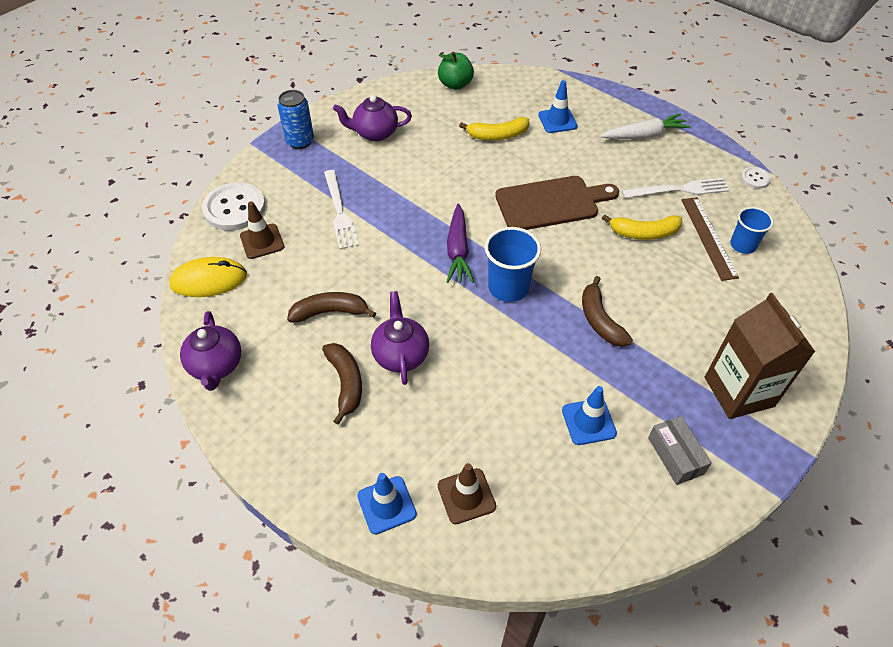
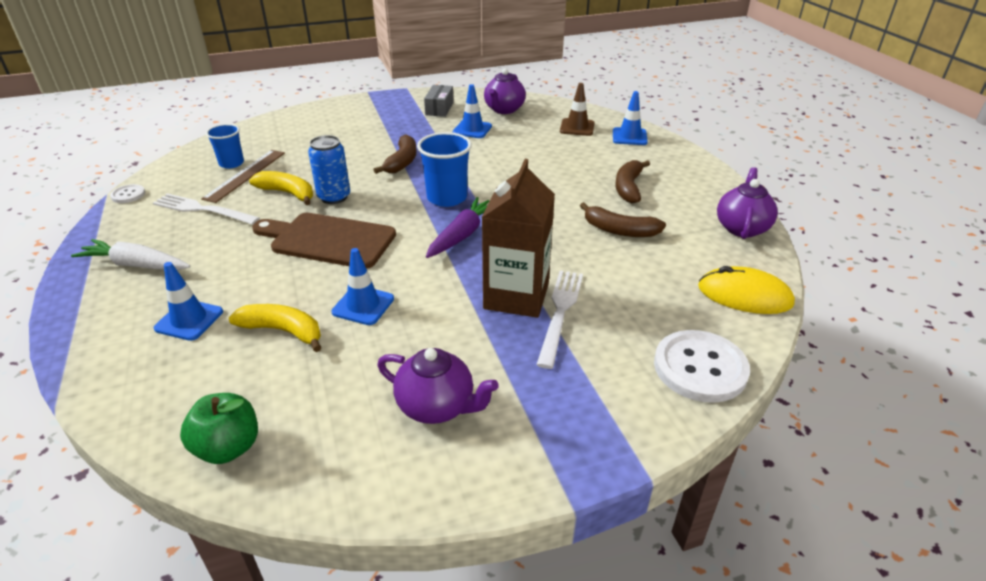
camera: 150 degrees left, 15 degrees down
brown traffic cone [240,201,284,259] -> none
blue can [278,90,314,149] -> blue can moved to [308,135,350,204]
purple teapot [371,291,429,385] -> purple teapot moved to [484,68,526,114]
brown carton [705,293,815,419] -> brown carton moved to [482,159,555,318]
none -> blue traffic cone [331,248,394,325]

